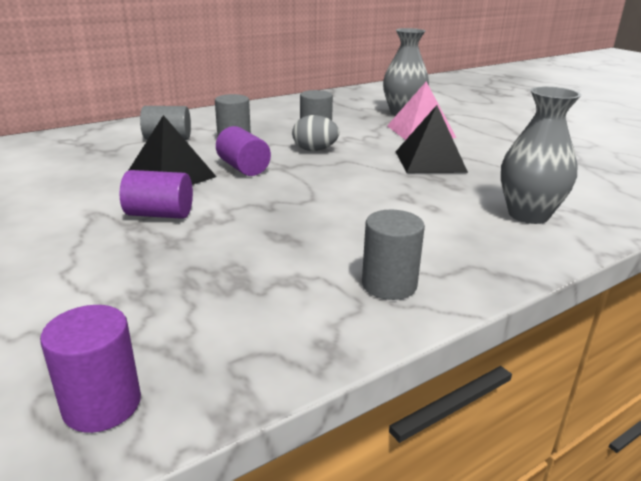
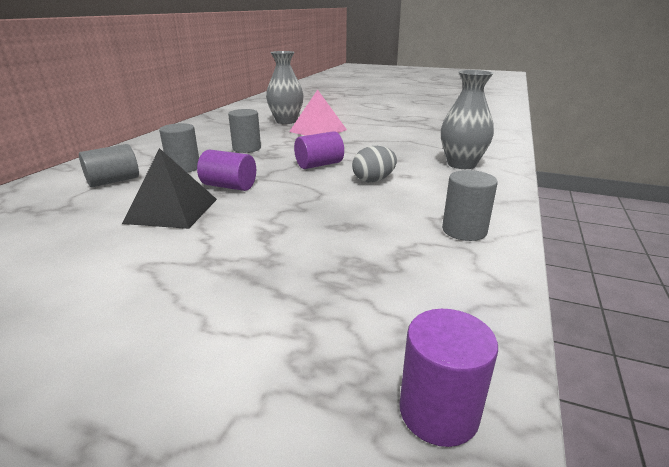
camera: 35 degrees left, 0 degrees up
purple cylinder [120,170,193,219] -> purple cylinder moved to [294,131,344,169]
grey egg [292,115,339,151] -> grey egg moved to [352,146,397,182]
black pyramid [396,105,468,173] -> none

